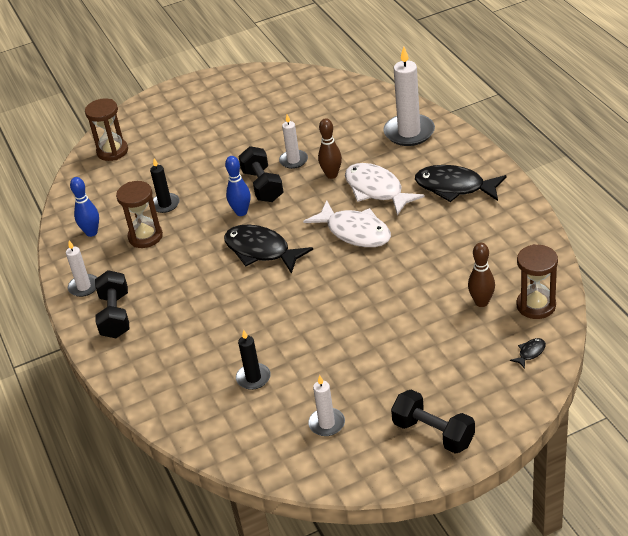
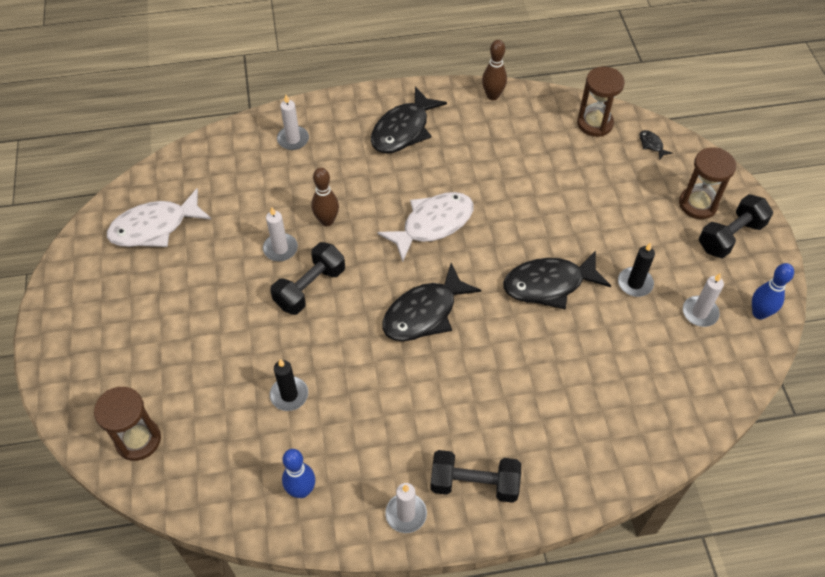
camera: 80 degrees left, 15 degrees up
brown hourglass [116,181,163,248] -> brown hourglass moved to [679,148,736,219]
blue bowling pin [225,156,251,216] -> blue bowling pin moved to [752,263,794,319]
black candle [236,330,271,390] -> black candle moved to [618,243,655,297]
black dumbbell [238,146,283,202] -> black dumbbell turned 45 degrees counterclockwise [270,242,345,315]
white fish [345,163,425,215] -> white fish moved to [107,188,212,247]
white candle [383,47,435,146] -> white candle [277,95,309,150], size x0.56
brown bowling pin [468,243,495,307] -> brown bowling pin moved to [482,40,507,100]
none -> black fish [503,251,611,309]

